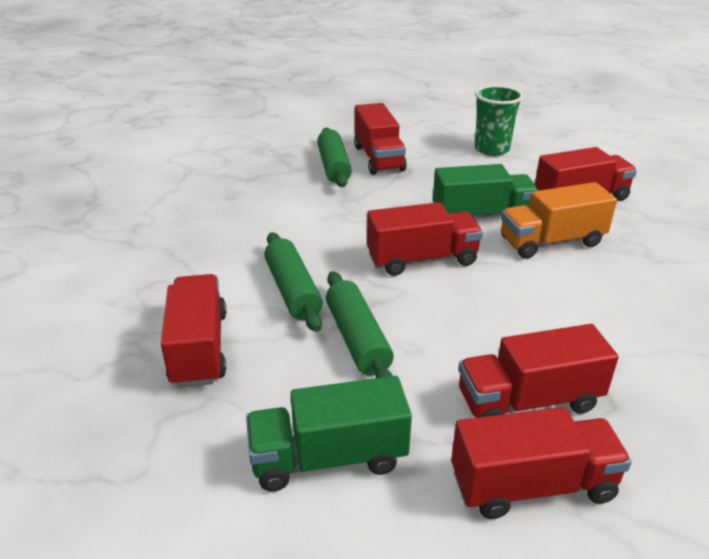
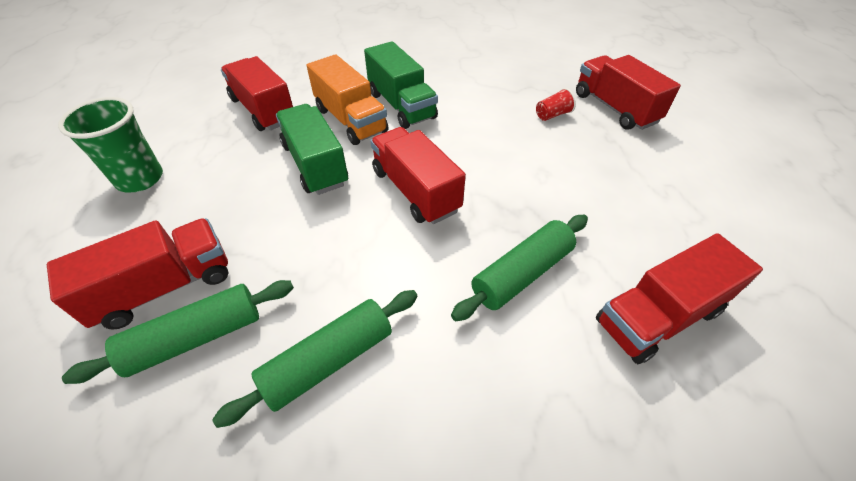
camera: 110 degrees left, 15 degrees up
green truck [246,376,412,492] -> green truck moved to [364,41,438,129]
green rolling pin [326,271,394,378] -> green rolling pin moved to [212,290,418,428]
red truck [458,324,619,418] -> red cup [536,88,576,121]

